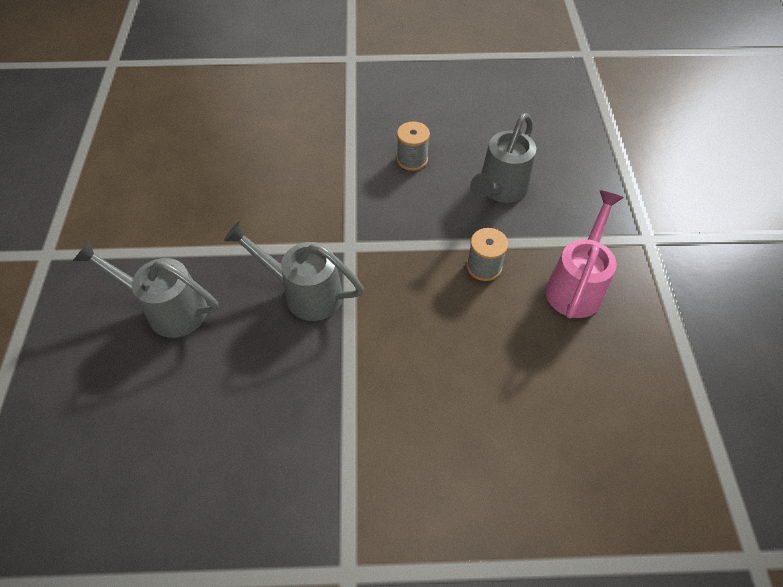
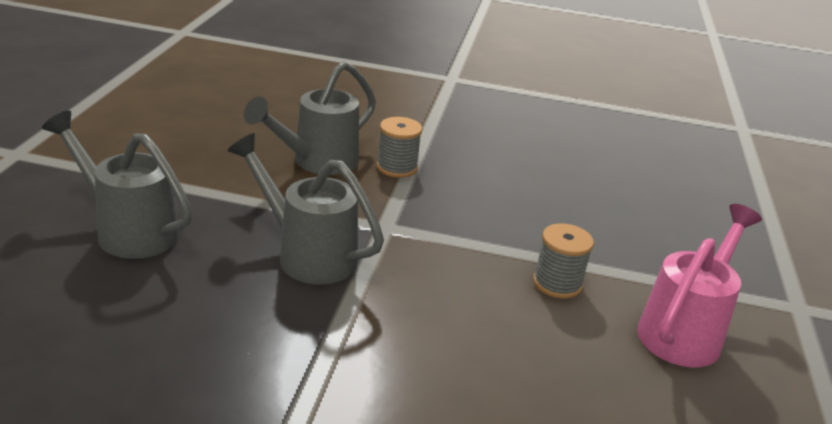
camera: 10 degrees right, 25 degrees down
grey spool [397,121,430,171] -> grey spool moved to [377,117,422,178]
grey watering can [470,113,536,203] -> grey watering can moved to [244,61,376,175]

